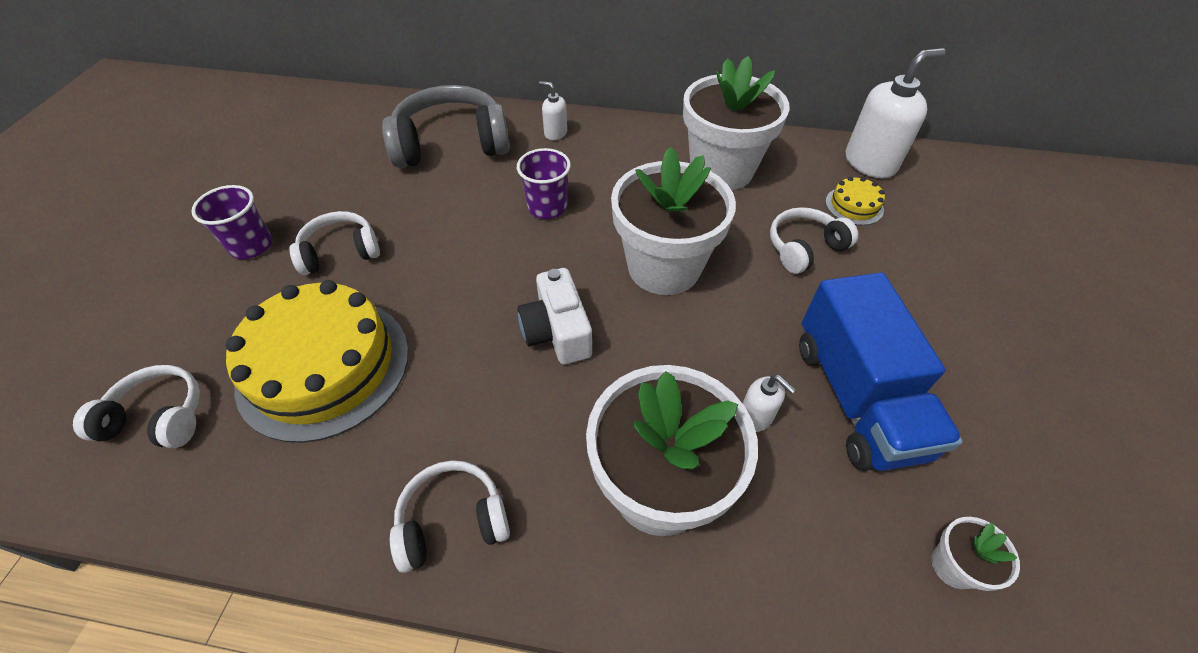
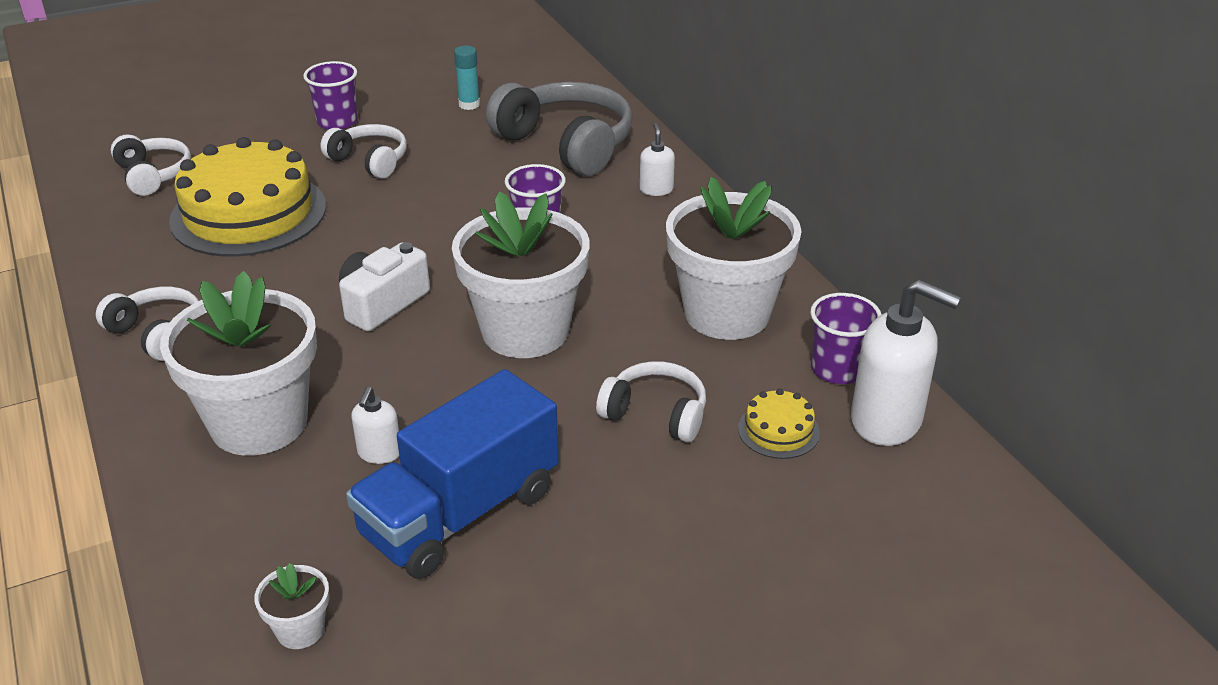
camera: 55 degrees right, 15 degrees down
none -> turquoise glue stick [454,46,480,110]
none -> purple cup [810,293,882,384]

